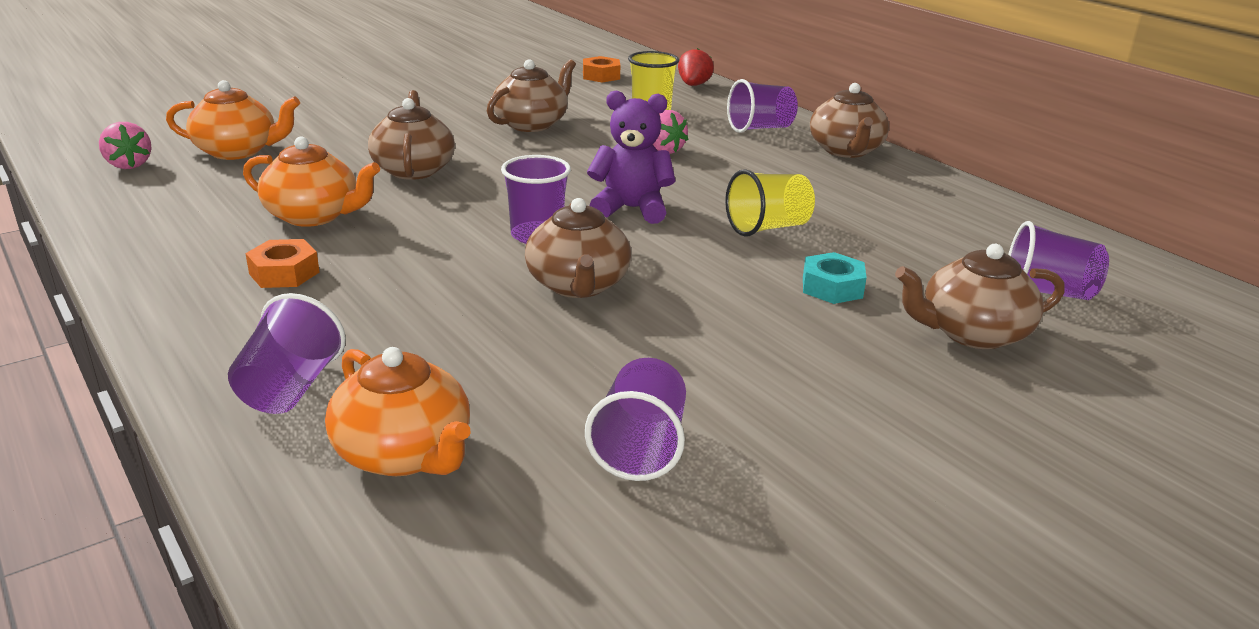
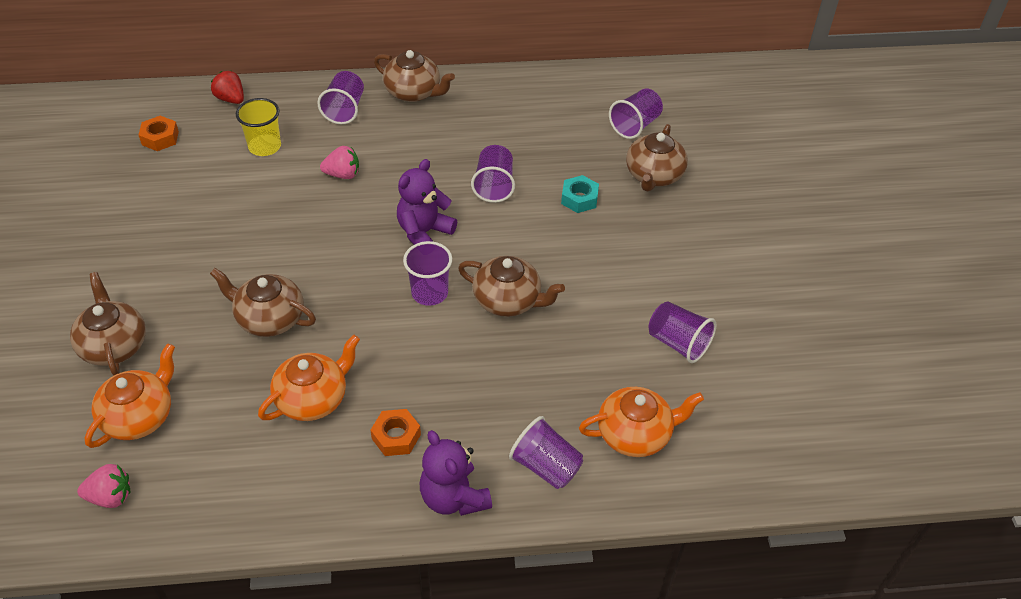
camera: 60 degrees left, 20 degrees up
brown teapot [487,59,576,132] -> brown teapot moved to [70,272,146,376]
yellow cup [725,169,815,237] -> purple cup [471,145,515,203]
none -> purple teddy bear [420,430,492,516]

